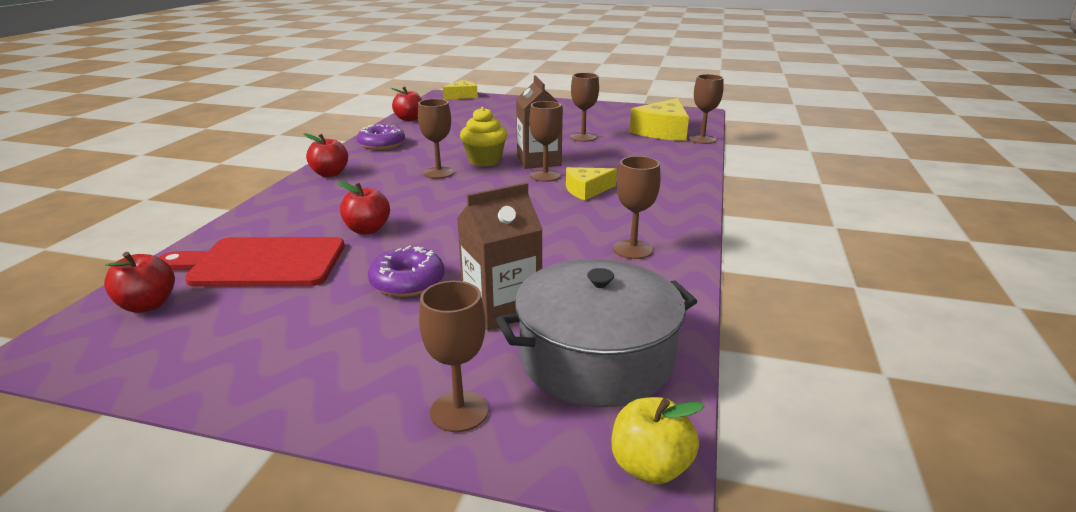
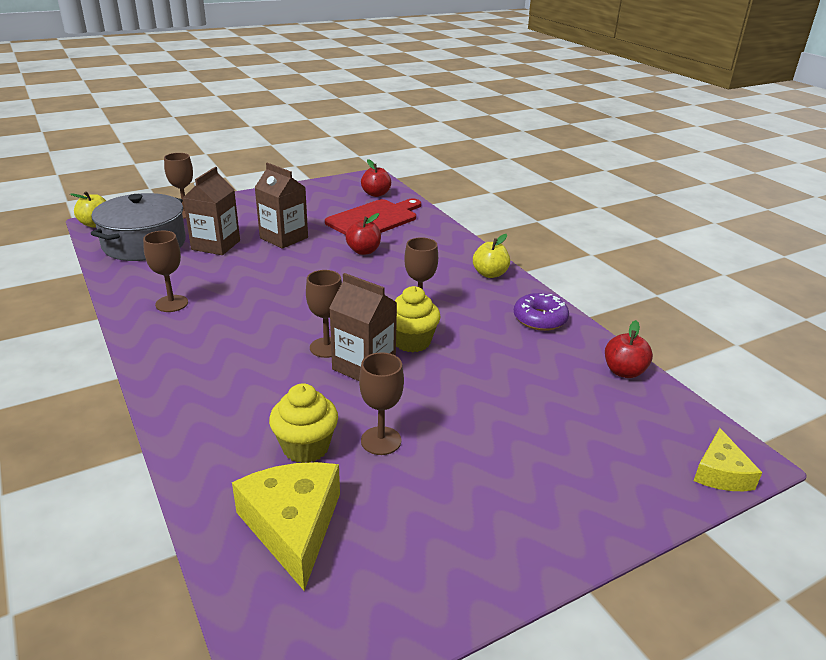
camera: 135 degrees right, 5 degrees up
red apple [304,133,348,177] -> yellow apple [473,234,510,278]
purple donut [368,246,444,297] -> brown carton [254,163,308,249]
yellow cheese [566,167,617,201] -> none
brown goblet [689,74,724,144] -> none
none -> yellow cupcake [269,383,338,463]

